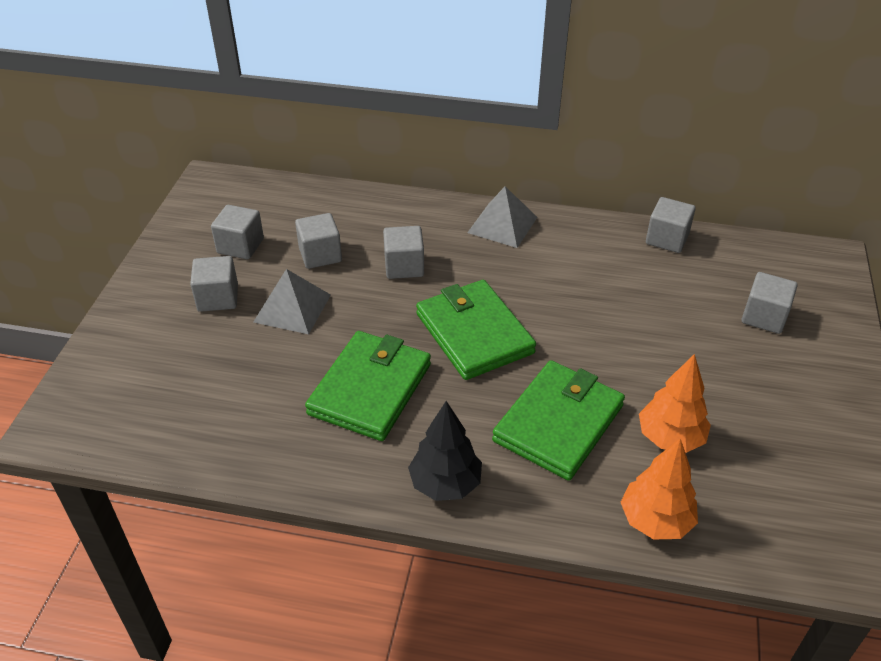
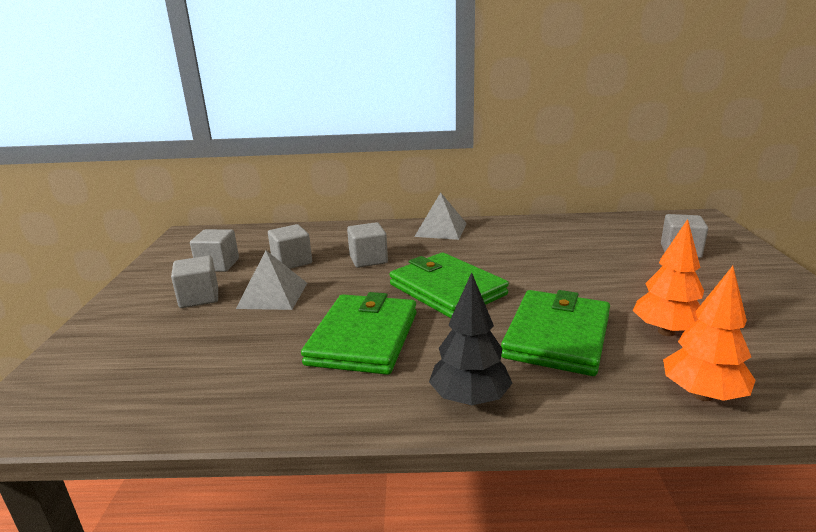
camera: 10 degrees left, 20 degrees down
grey cube [646,197,696,253] -> none

